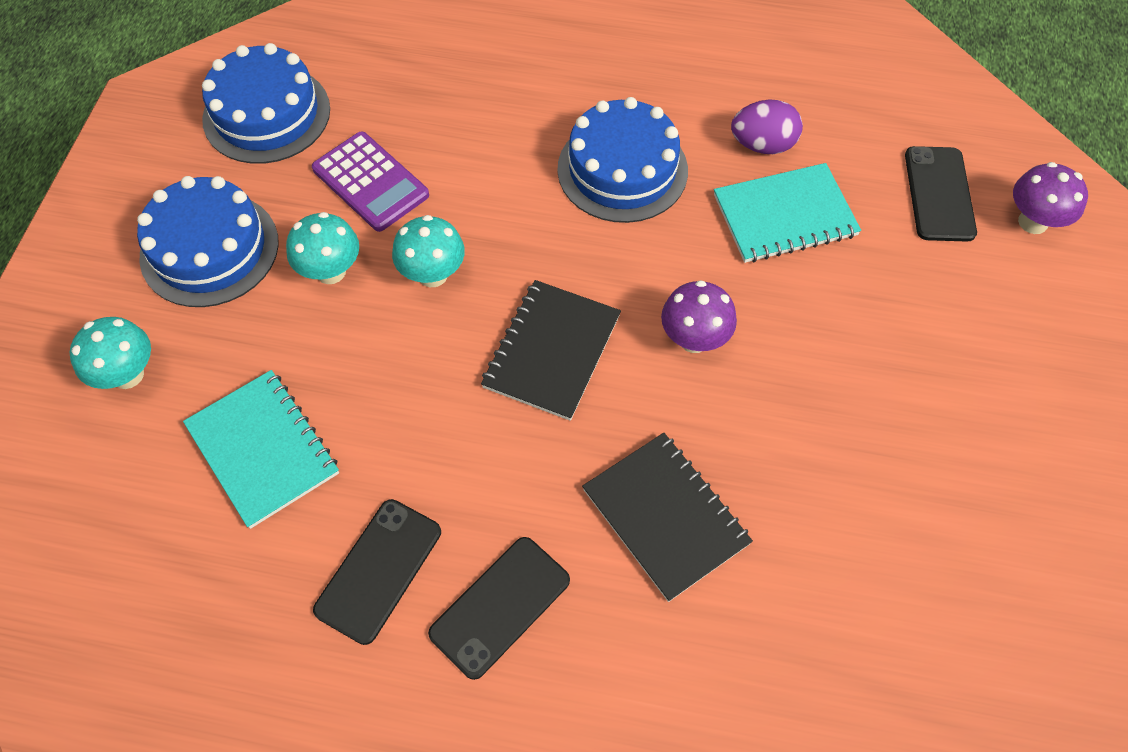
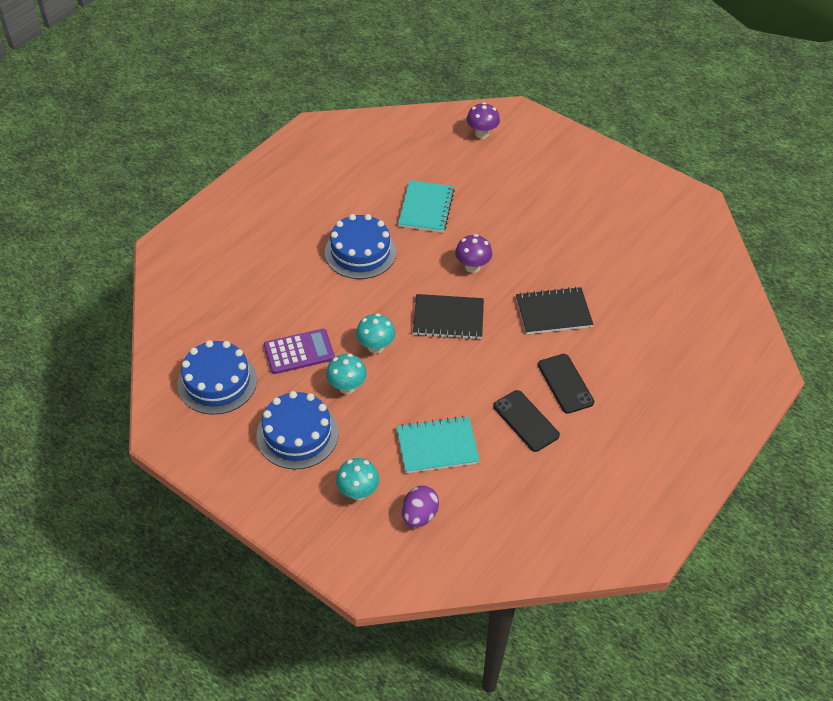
camera: 65 degrees left, 10 degrees down
black notebook [481,280,621,421] -> black notebook turned 45 degrees counterclockwise [413,294,484,340]
purple egg [731,100,803,154] -> purple egg moved to [402,486,439,528]
black phone [905,146,977,242] -> none

